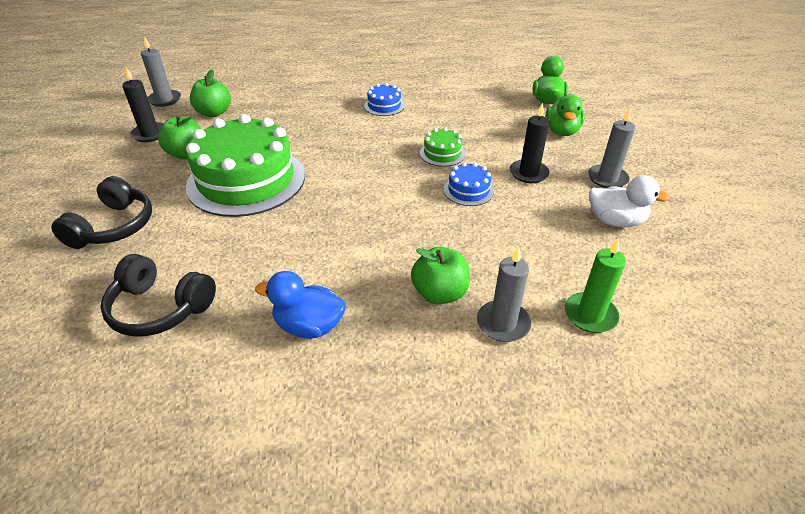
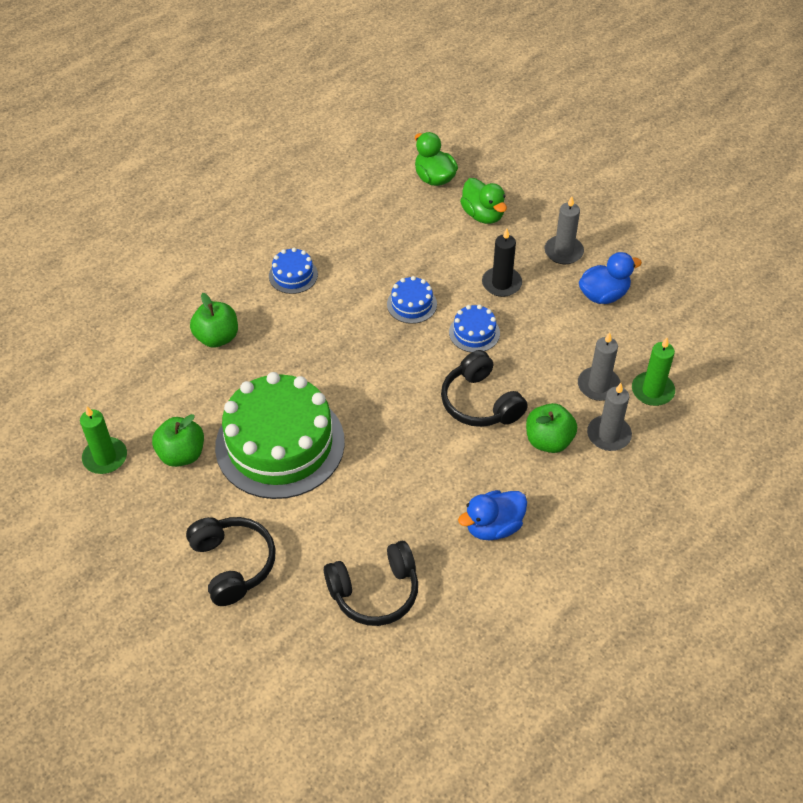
camera: 40 degrees left, 10 degrees up
black candle [122,68,164,142] -> green candle [80,406,127,474]
grey candle [141,36,181,107] -> grey candle moved to [578,332,621,401]
green apple [190,69,231,117] -> green apple moved to [190,293,238,348]
green cake [420,127,466,167] -> blue cake [387,276,437,324]
white duck [589,175,670,227] -> blue duck [579,252,642,304]
none -> black headphones [441,350,528,427]

